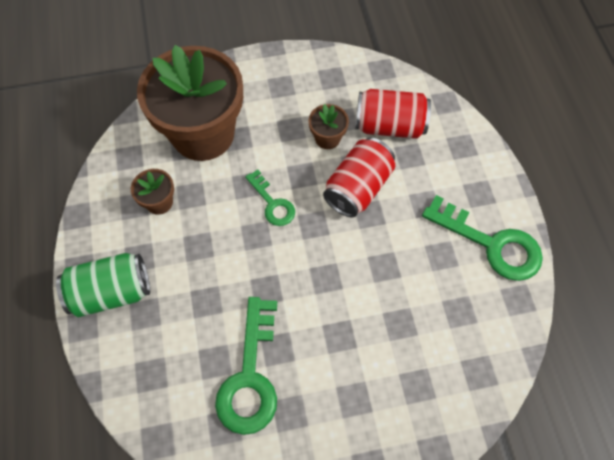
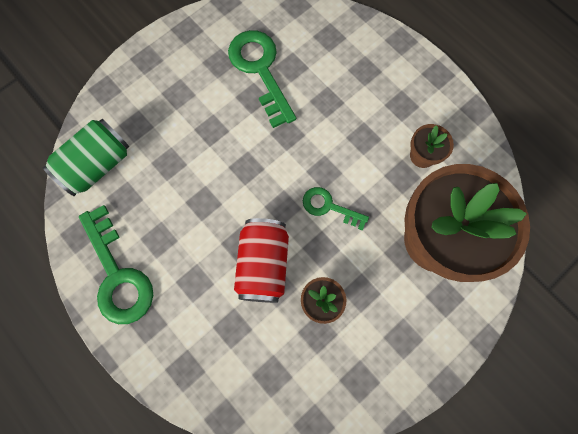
camera: 150 degrees right, 10 degrees up
green can [56,253,150,317] -> green can moved to [42,119,129,196]
red can [356,89,431,139] -> none
green key [422,195,543,281] -> green key turned 120 degrees counterclockwise [79,205,153,324]

